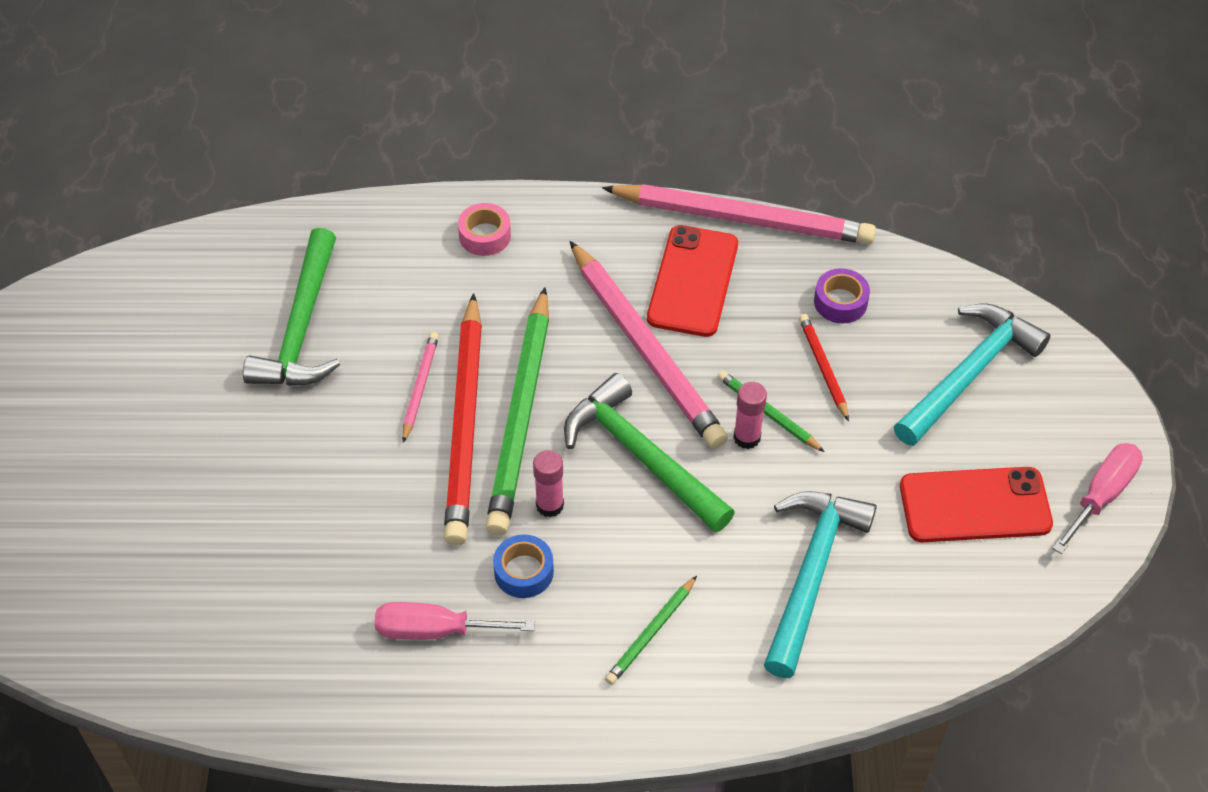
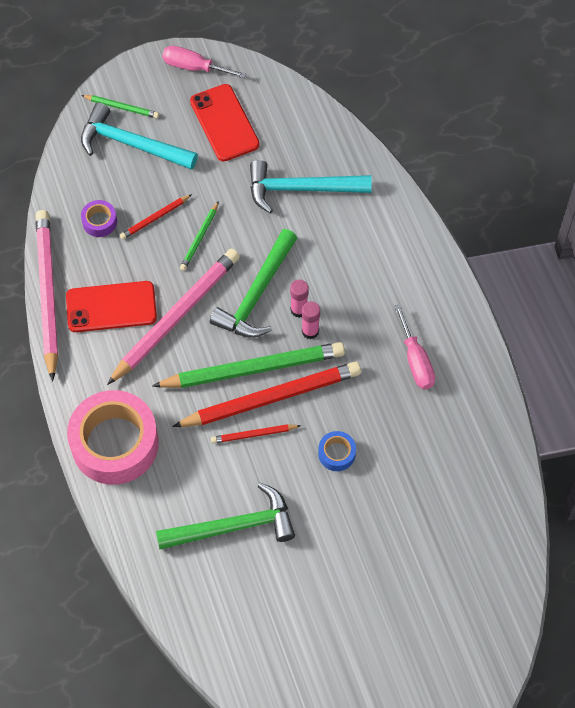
camera: 110 degrees left, 10 degrees up
pink pencil [402,332,439,443] -> red pencil [211,424,301,443]
pink tape [458,203,511,256] -> pink tape [67,390,159,485], size x2.34
blue tape [493,534,554,598] -> blue tape moved to [318,431,356,471]
green pencil [605,576,697,685] -> green pencil moved to [81,95,159,118]
pink glue stick [734,382,767,449] -> pink glue stick moved to [290,280,309,318]

